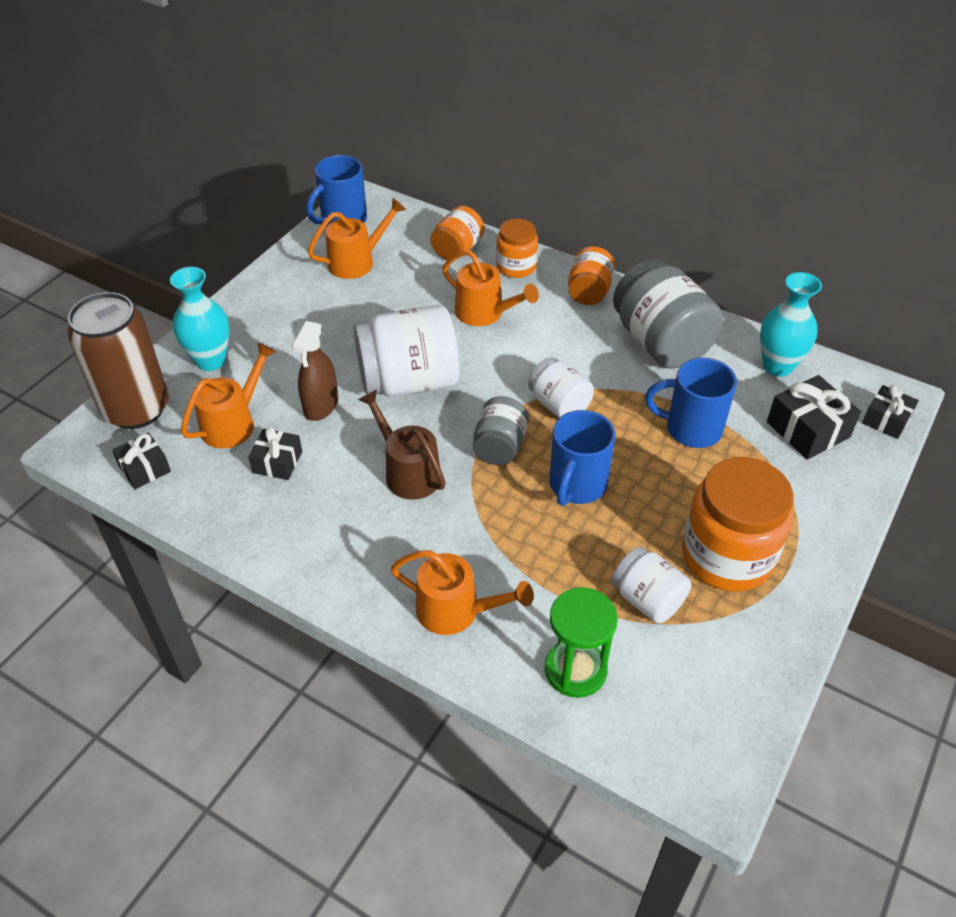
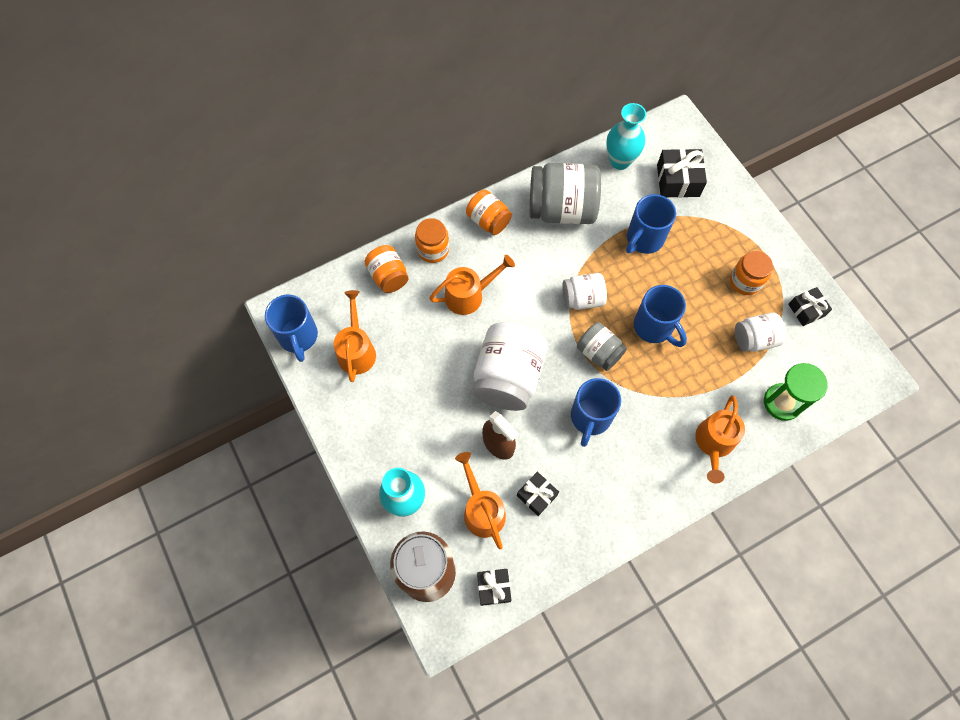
camera: 60 degrees left, 20 degrees up
brown watering can [358,389,446,500] -> blue mug [571,378,621,447]
orange watering can [391,550,534,635] -> orange watering can turned 150 degrees clockwise [695,395,745,483]
orange jar [682,457,793,592] -> orange jar [730,251,773,295], size x0.56
black gift [862,385,919,439] -> black gift moved to [788,287,832,326]

